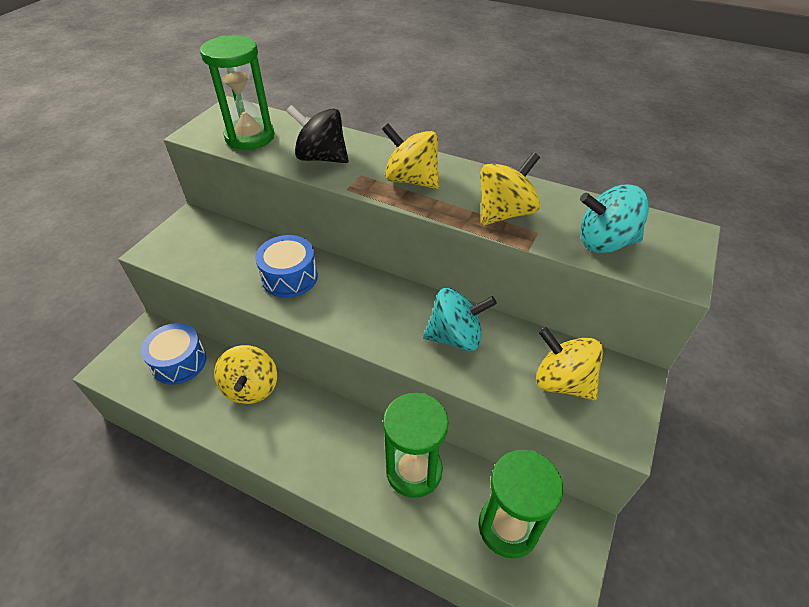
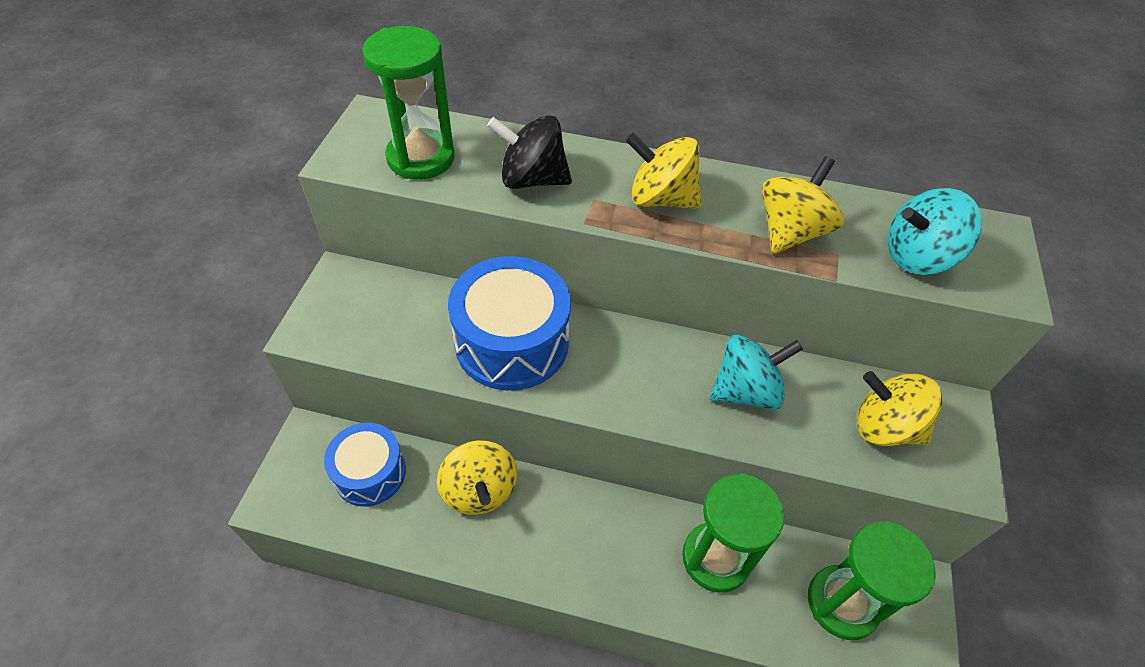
camera: 15 degrees left, 5 degrees up
blue drum [255,235,318,298] -> blue drum [448,256,571,391], size x1.56

